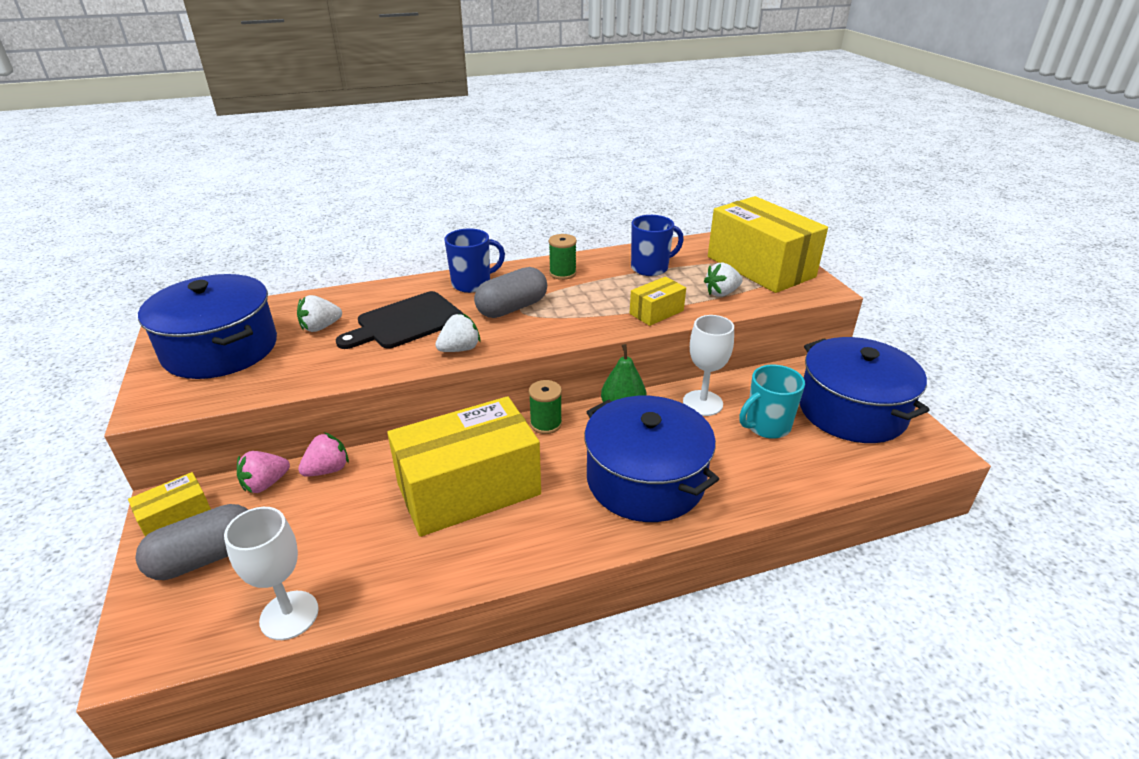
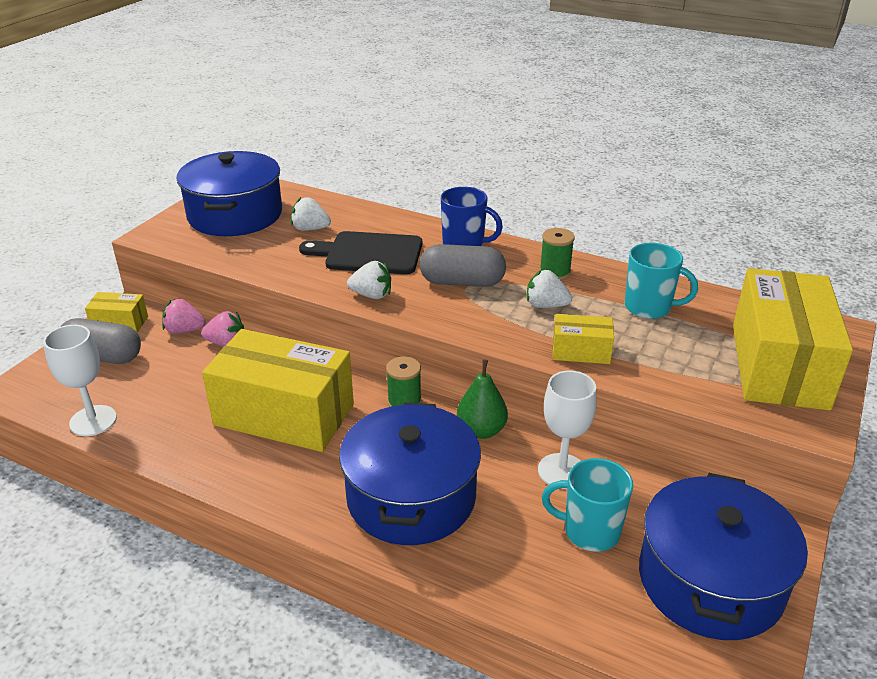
camera: 45 degrees right, 0 degrees up
blue mug [631,215,684,276] -> turquoise mug [625,243,698,319]
white strawberry [704,263,743,297] -> white strawberry moved to [527,270,572,308]

